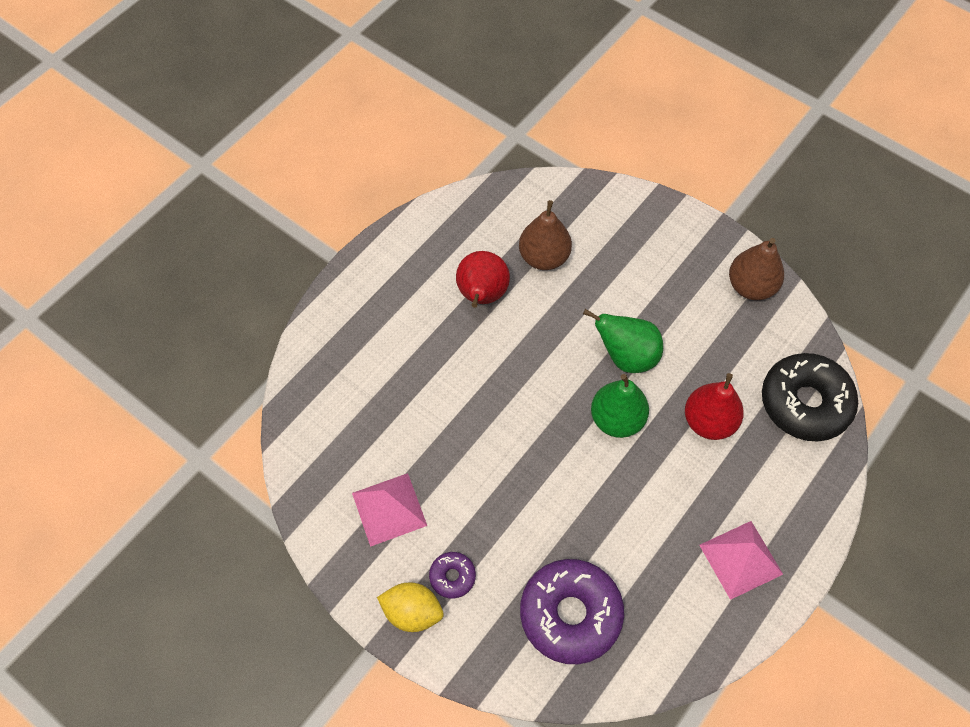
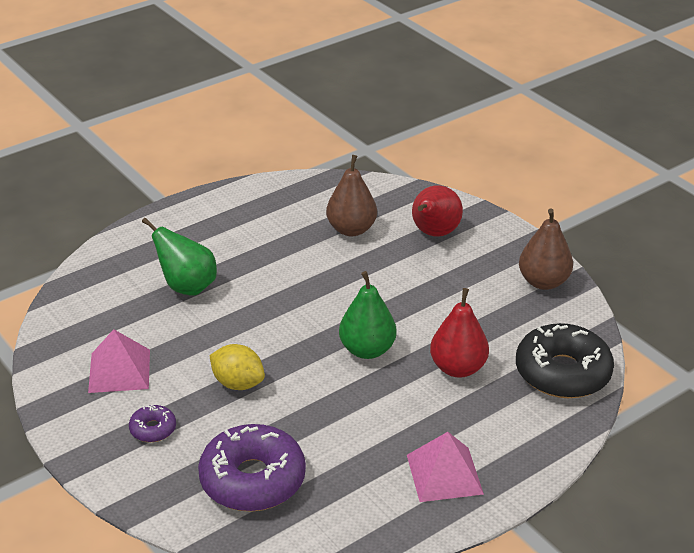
camera: 15 degrees right, 25 degrees down
yellow lemon [377,582,444,632] -> yellow lemon moved to [209,344,265,390]
red pear [456,251,510,308] -> red pear moved to [412,185,463,237]
green pear [583,309,663,373] -> green pear moved to [142,218,217,296]

